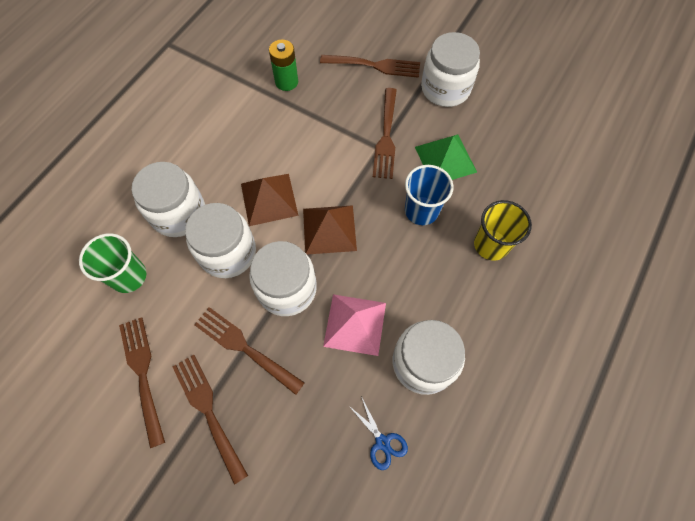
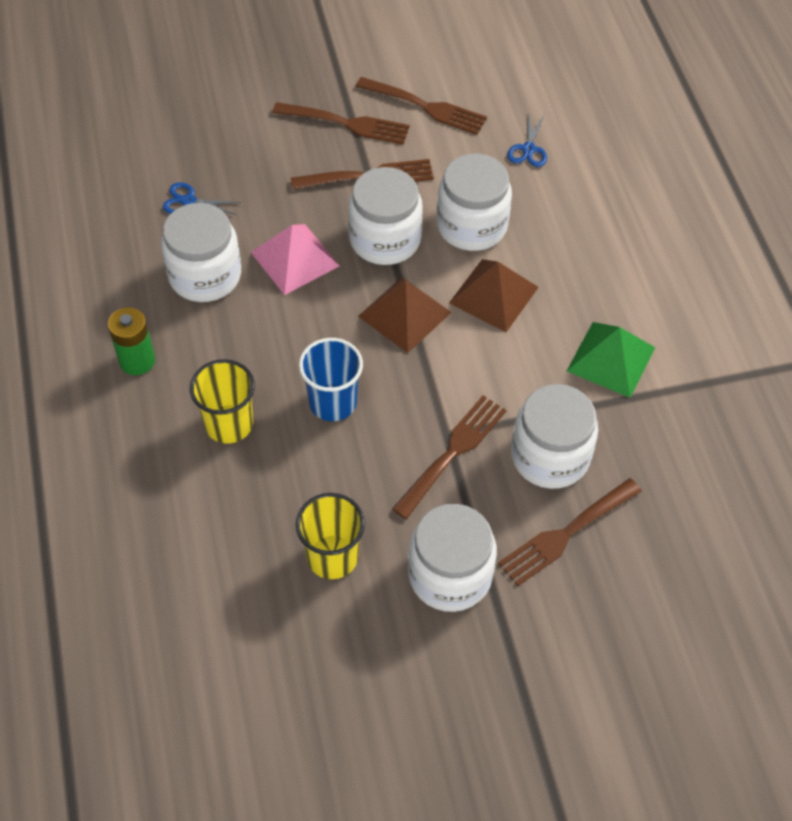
camera: 135 degrees right, 10 degrees down
green cup [79,233,146,293] -> blue scissors [507,112,547,167]
white jar [132,162,205,237] -> white jar moved to [511,384,598,489]
green battery [269,39,298,91] -> green battery moved to [108,307,155,375]
brown fork [373,88,397,179] -> brown fork turned 75 degrees clockwise [392,395,506,519]
green pyramid [415,135,477,180] -> green pyramid moved to [567,322,655,398]
none -> yellow cup [296,493,365,579]

